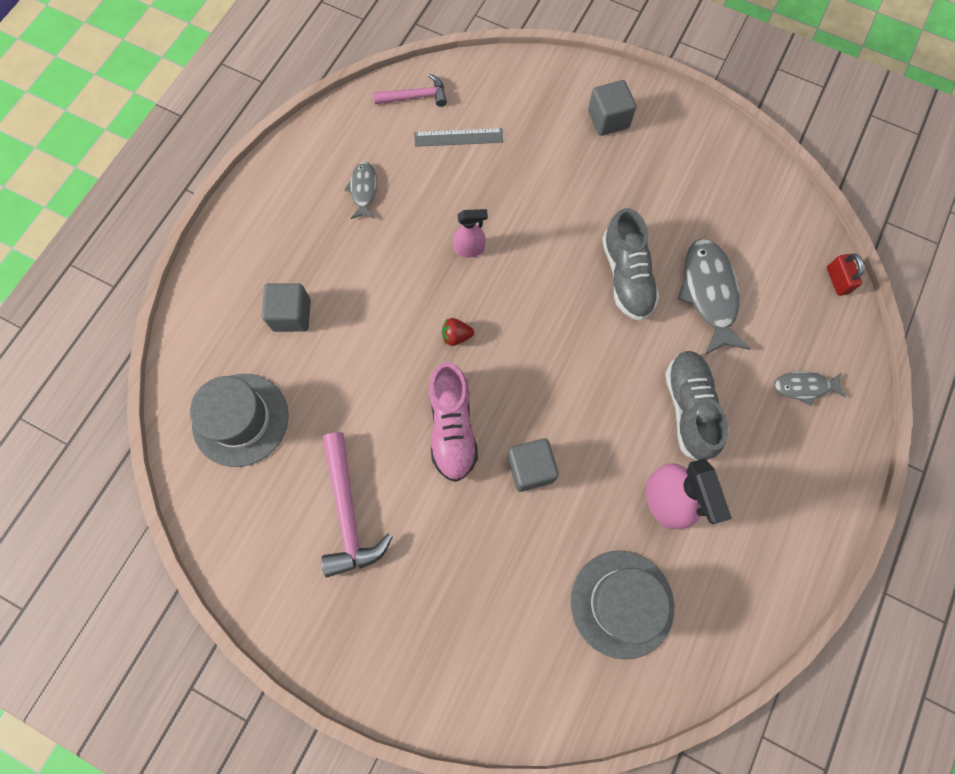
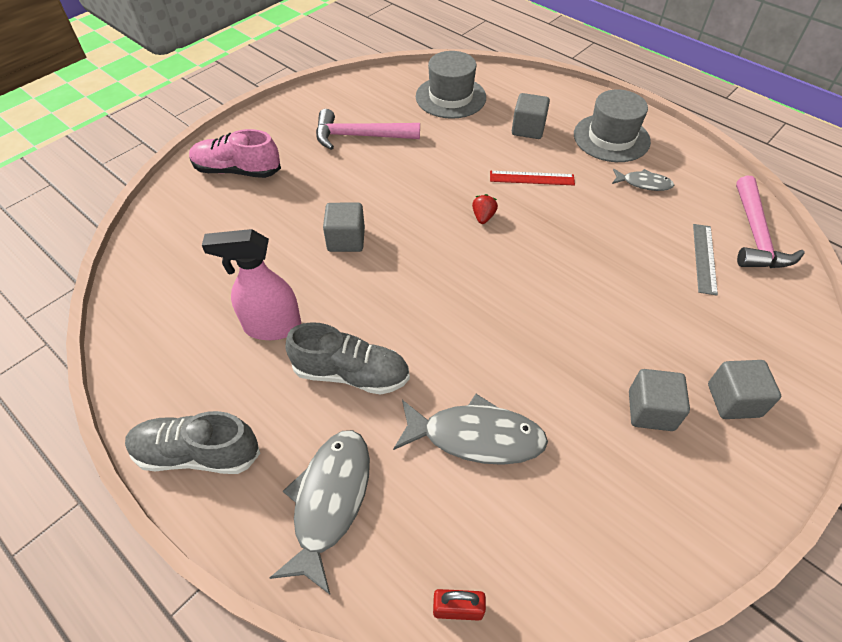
camera: 105 degrees right, 20 degrees down
pink hammer [373,74,447,107] -> pink hammer [736,176,805,268], size x1.60
pink shoe [429,362,478,482] -> pink shoe moved to [189,129,281,178]
pink spray bottle [453,209,488,258] -> none
grey hat [570,551,674,660] -> grey hat moved to [574,89,651,162]
grey shoe [602,208,659,321] -> grey shoe moved to [125,411,260,474]
grey fish [774,371,846,406] -> grey fish [270,430,370,594], size x1.81
none -> red ruler [490,171,575,186]
none -> grey cube [629,369,690,431]

